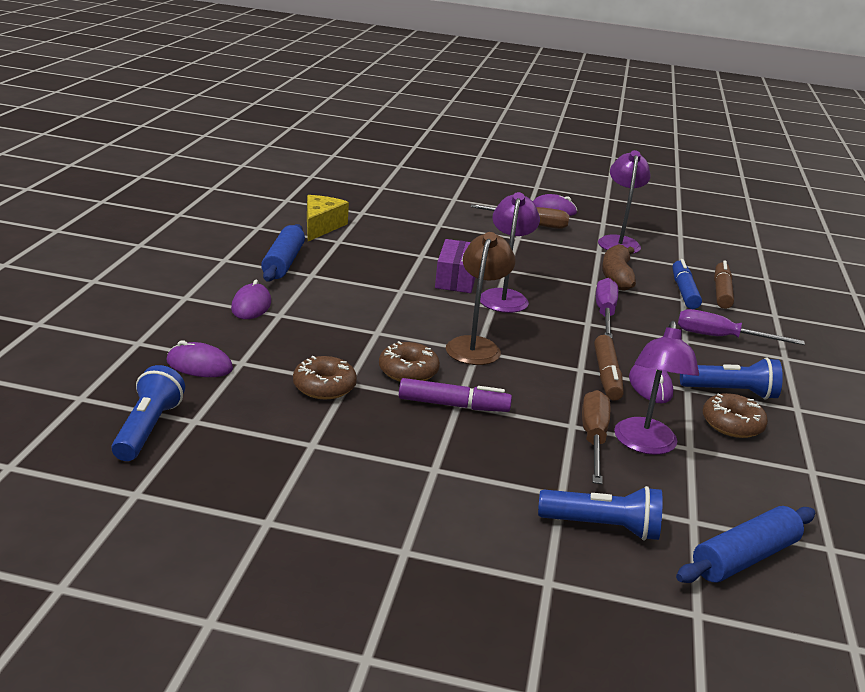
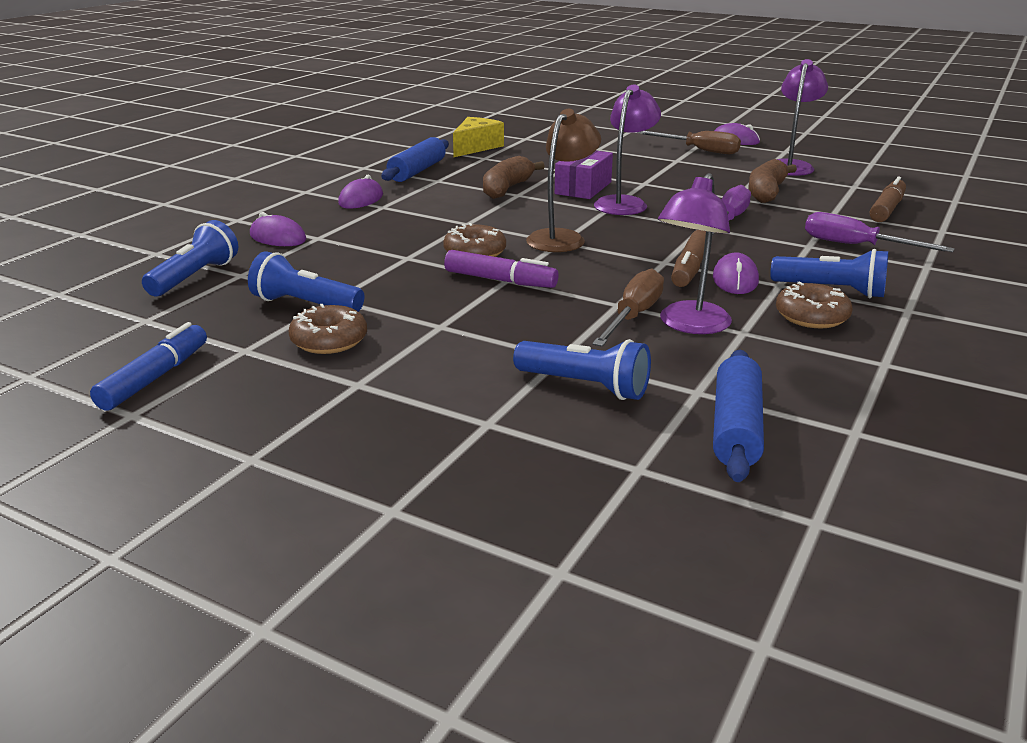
camera: 20 degrees right, 0 degrees up
brown donut [293,356,357,399] -> brown donut moved to [288,304,367,354]
blue marker [672,259,702,309] -> blue marker moved to [90,322,207,410]
blue rolling pin [676,506,815,583] -> blue rolling pin turned 60 degrees counterclockwise [713,350,764,482]
none -> blue flashlight [248,251,364,312]
none -> brown banana [483,156,545,199]

